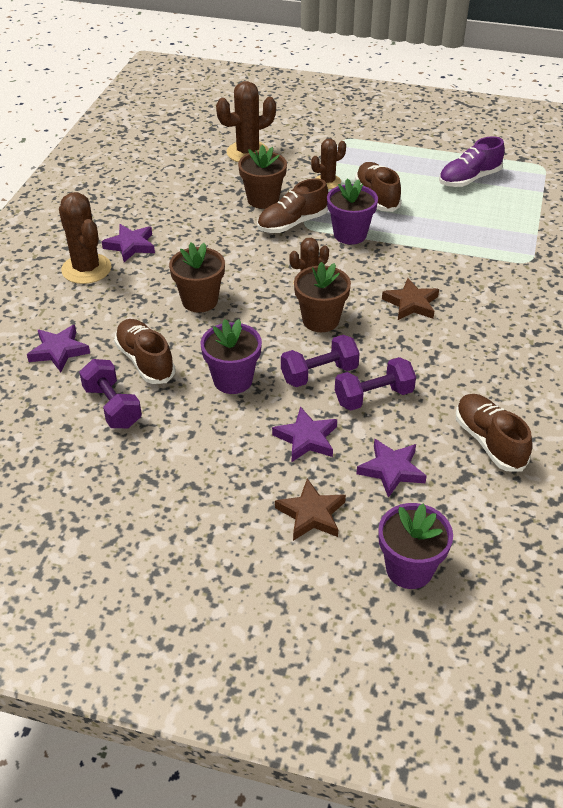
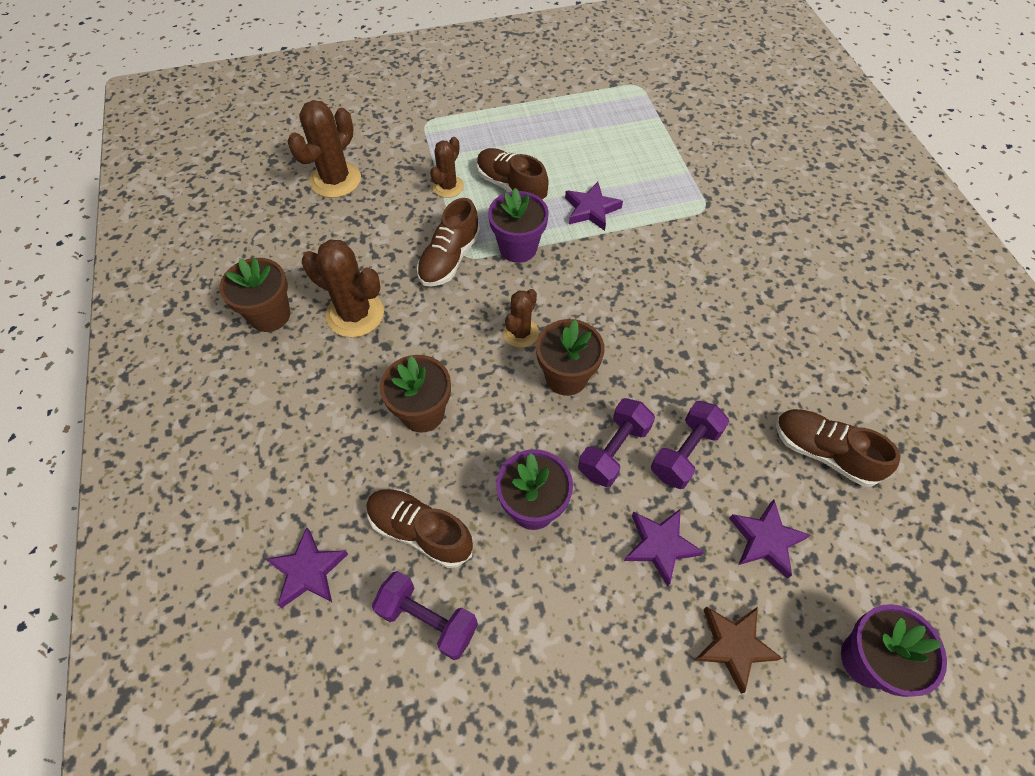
camera: 30 degrees left, 15 degrees up
brown cactus [59,192,111,284] -> brown cactus moved to [302,239,384,338]
purple star [101,224,155,262] -> purple star moved to [565,182,623,231]
brown flower pot [238,145,287,209] -> brown flower pot moved to [219,258,290,332]
brown star [382,278,439,320] -> none
purple shoe [439,136,505,187] -> none

